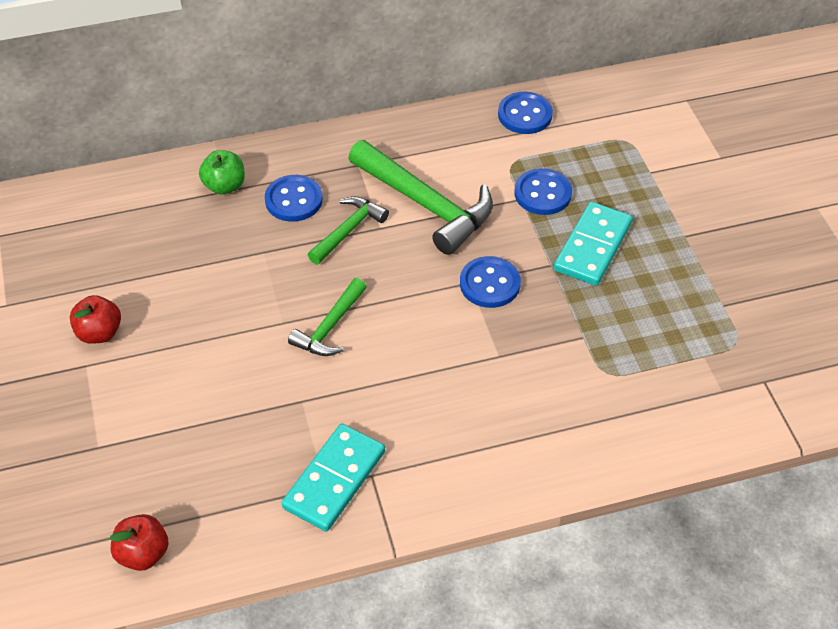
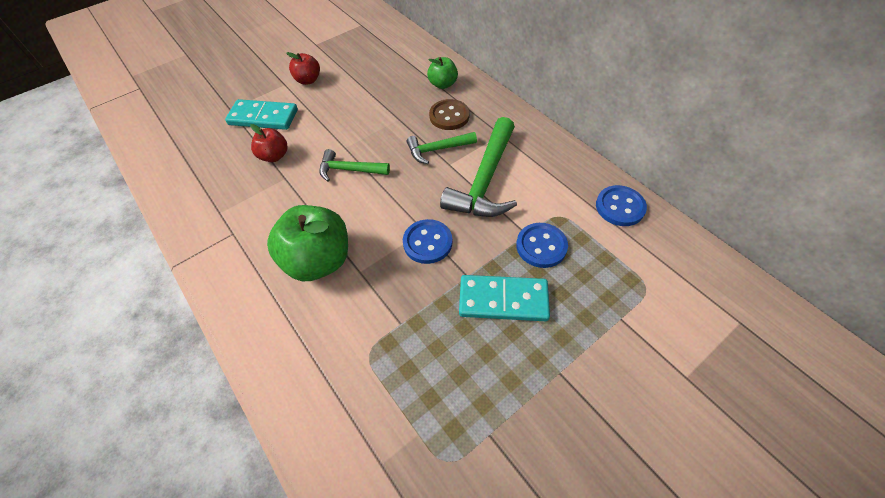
camera: 70 degrees right, 5 degrees up
red apple [110,514,168,571] -> red apple moved to [250,124,288,162]
blue button [265,175,323,222] -> brown button [429,99,469,130]
turquoise domino [282,424,385,532] -> turquoise domino moved to [225,99,298,130]
green hammer [308,196,389,264] -> green hammer turned 150 degrees clockwise [407,132,477,164]
none -> green apple [267,205,348,281]

